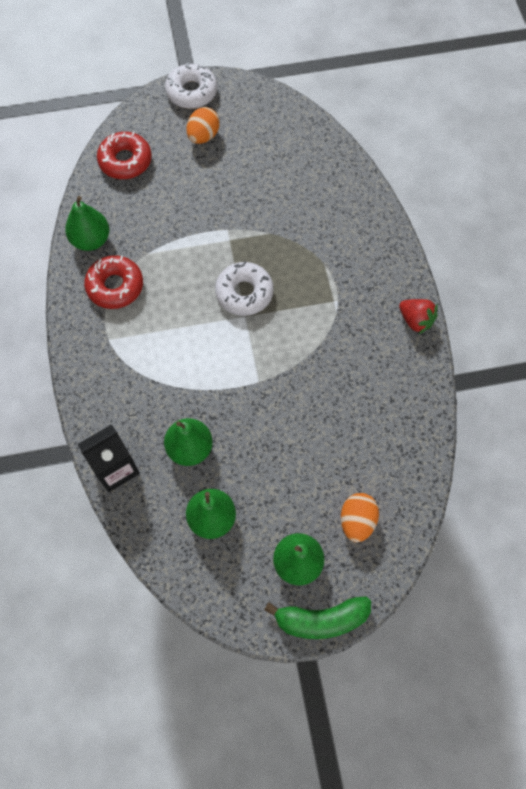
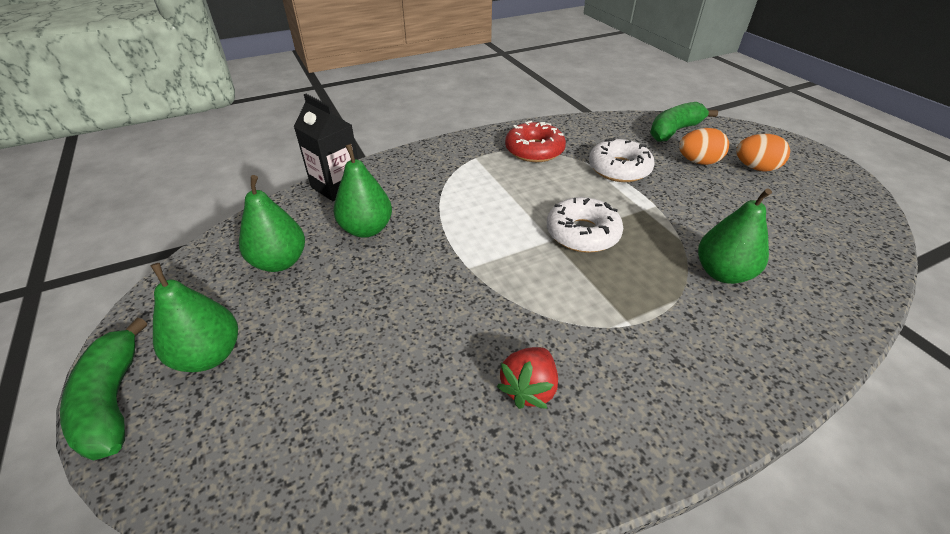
camera: 75 degrees right, 25 degrees down
green pear [65,196,109,251] -> green pear moved to [698,188,772,284]
red donut [97,132,152,179] -> green banana [650,102,718,142]
white donut [165,62,217,109] -> white donut moved to [589,137,655,182]
orange egg [341,493,379,543] -> orange egg moved to [679,128,729,165]
red strawberry [399,299,438,335] -> red strawberry moved to [497,347,558,409]

